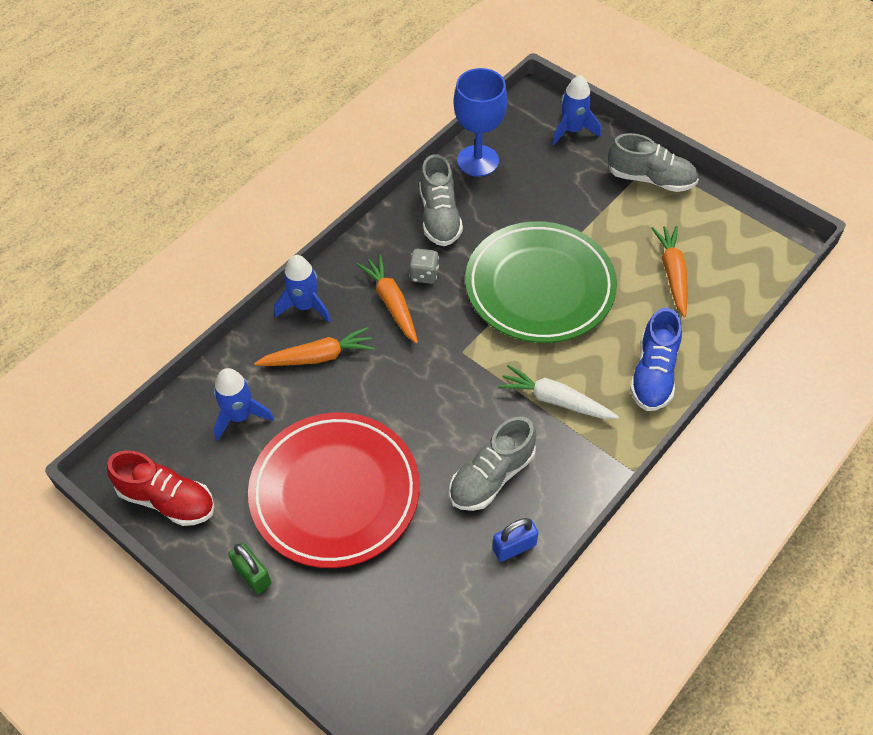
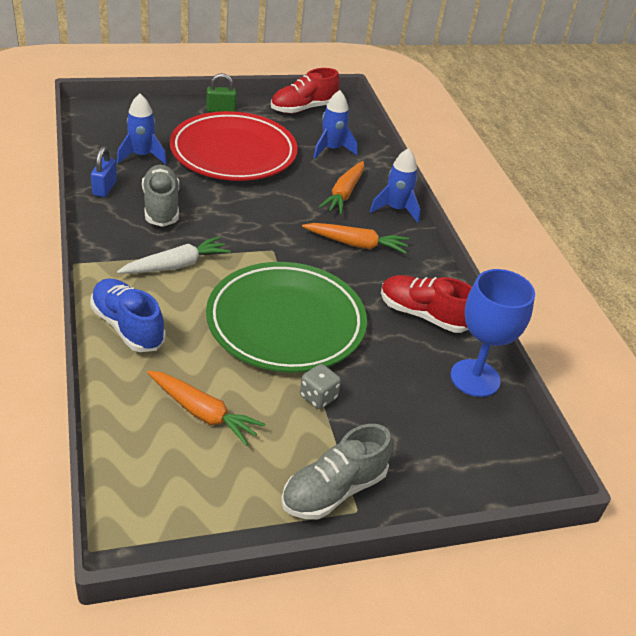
camera: 120 degrees right, 15 degrees down
grey dice [409,249,439,284] -> grey dice moved to [300,364,341,409]
grey shoe [419,154,463,246] -> red shoe [381,275,472,333]
blue rocket [552,75,601,145] -> blue rocket moved to [117,94,167,165]

